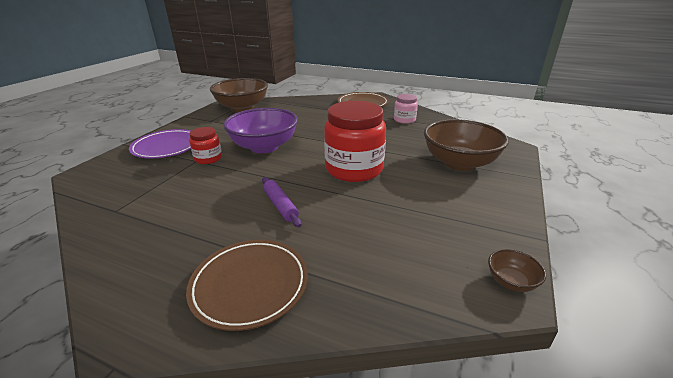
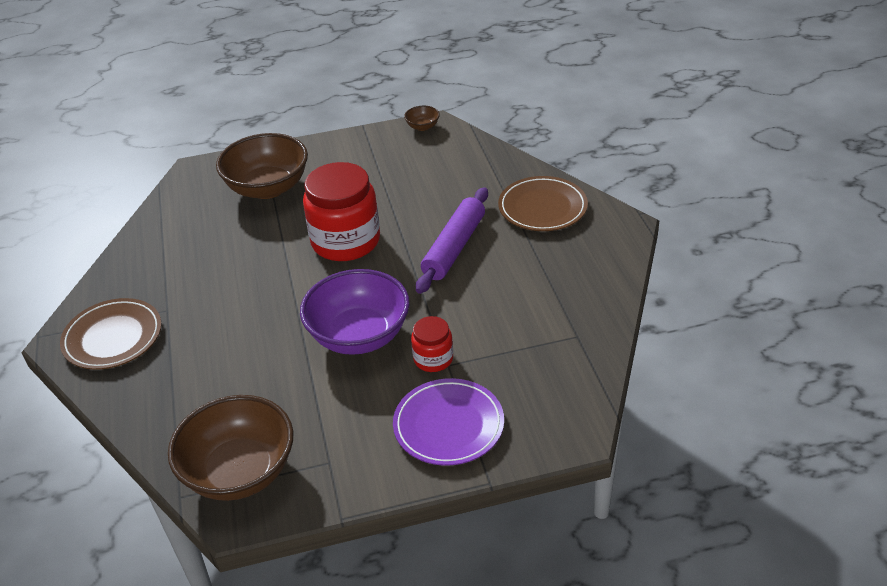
camera: 125 degrees left, 10 degrees up
purple rolling pin [262,177,302,227] -> purple rolling pin [416,187,488,294], size x1.68
pink jar [394,94,418,124] -> none

